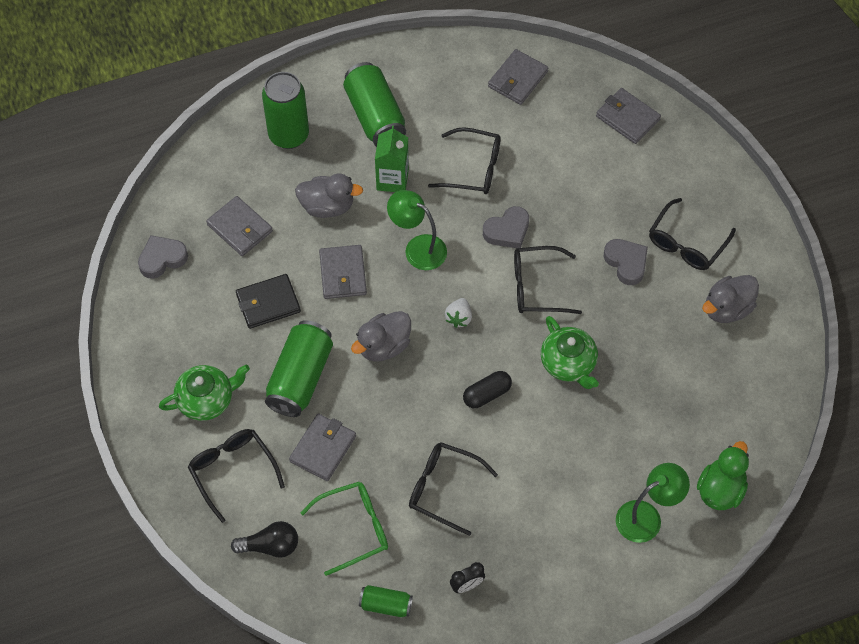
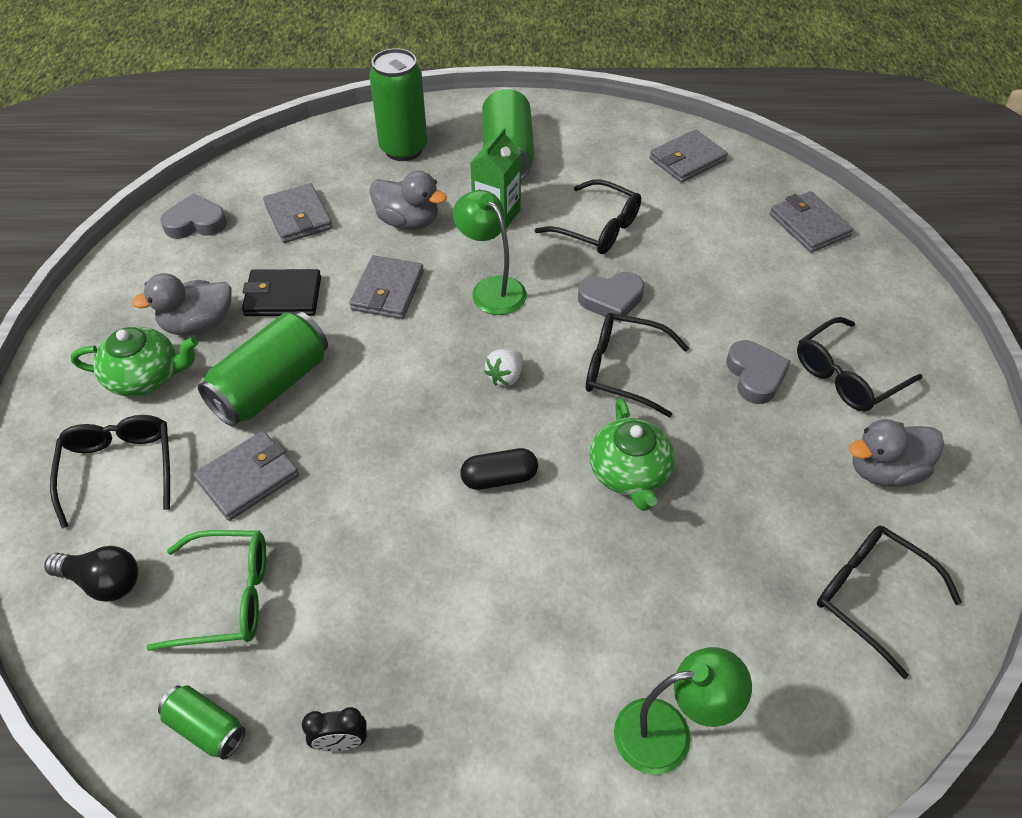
camera: 20 degrees right, 10 degrees down
grey duck [351,311,411,362] -> grey duck moved to [131,273,232,336]
black glasses [409,442,498,536] -> black glasses moved to [817,526,962,679]
green duck [697,441,749,510] -> none

